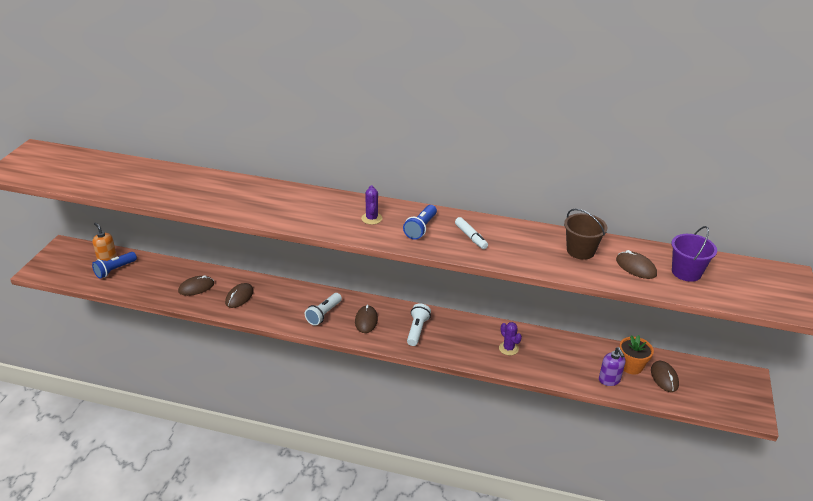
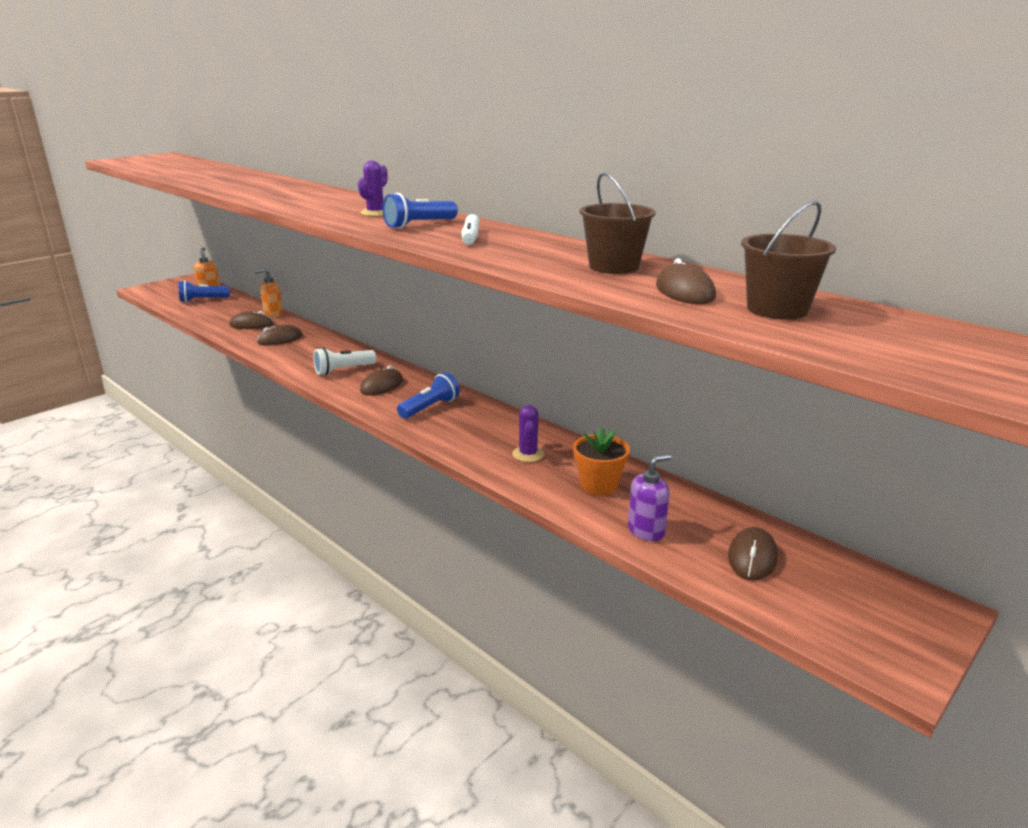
camera: 30 degrees right, 10 degrees down
white flashlight [407,303,431,346] -> blue flashlight [397,372,460,419]
purple soap dispenser [599,347,626,386] -> purple soap dispenser turned 135 degrees counterclockwise [628,454,671,541]
orange flower pot [619,335,654,375] -> orange flower pot moved to [573,427,630,495]
purple bucket [671,226,717,282] -> brown bucket [741,201,836,320]
none -> orange soap dispenser [255,268,283,318]

